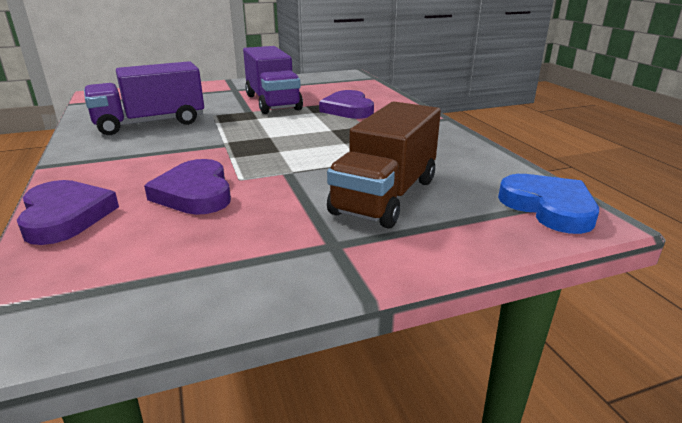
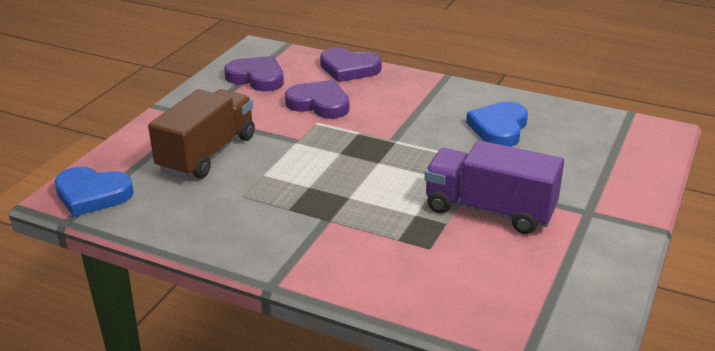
camera: 135 degrees right, 5 degrees up
purple truck [84,61,204,135] -> blue heart [466,102,528,147]
purple heart [319,90,374,119] -> purple heart moved to [224,56,284,92]
brown truck [327,101,441,229] -> brown truck turned 45 degrees clockwise [148,89,255,179]

